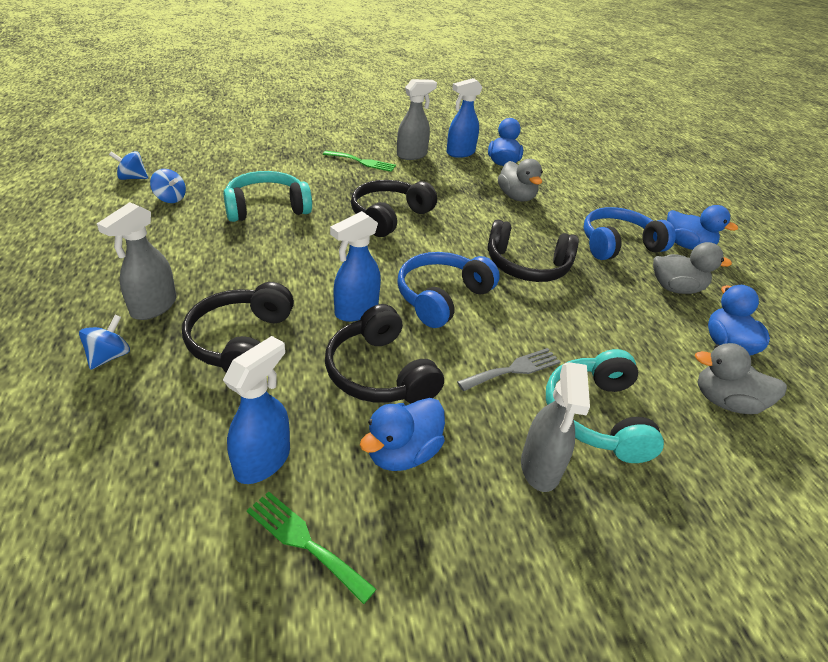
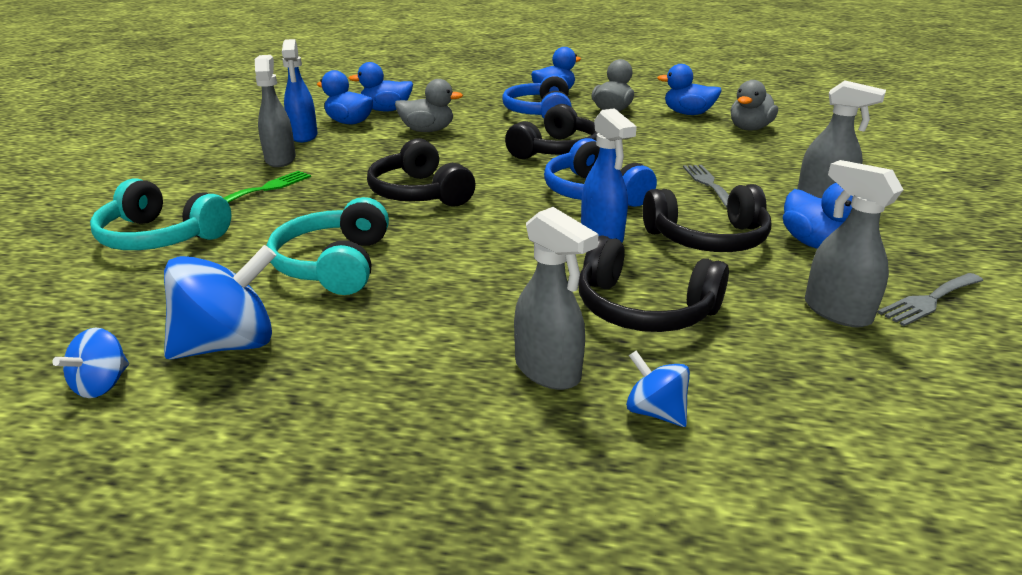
camera: 65 degrees left, 10 degrees down
blue spinning top [150,169,186,203] -> blue spinning top [164,245,276,360], size x1.88
blue spray bottle [223,336,290,484] -> grey spray bottle [805,160,904,328]
green fork [247,492,376,604] -> grey fork [877,273,983,326]
turquoise headphones [546,349,664,463] -> turquoise headphones moved to [90,178,231,250]
none -> blue duck [348,62,413,112]

